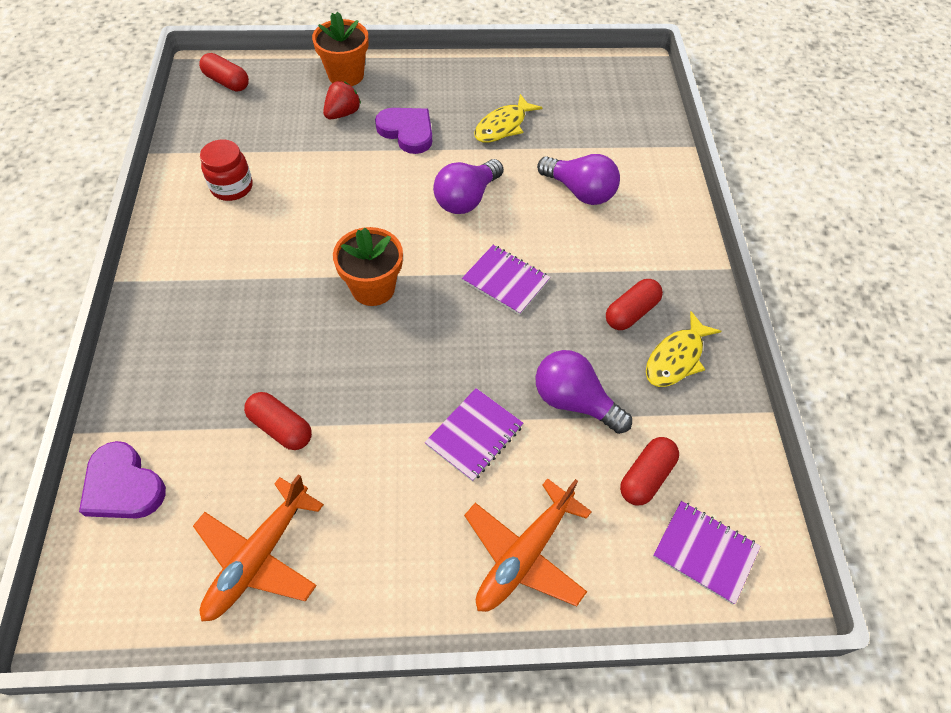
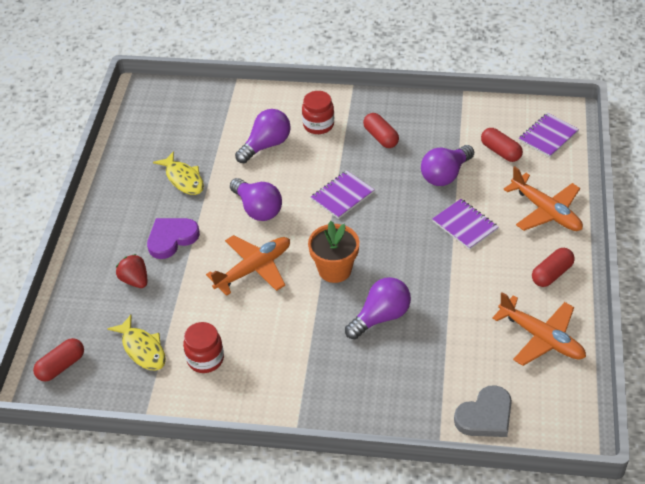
camera: 75 degrees left, 10 degrees down
purple heart [79,441,166,519] -> grey heart [454,385,512,437]
red capsule [244,392,312,450] -> red capsule moved to [532,248,575,287]
orange flower pot [312,12,369,86] -> none
yellow fish [646,311,722,387] -> yellow fish moved to [108,315,166,371]
none -> orange plane [206,235,290,296]
none -> red jar [302,91,334,134]
none -> purple light bulb [345,277,411,339]

